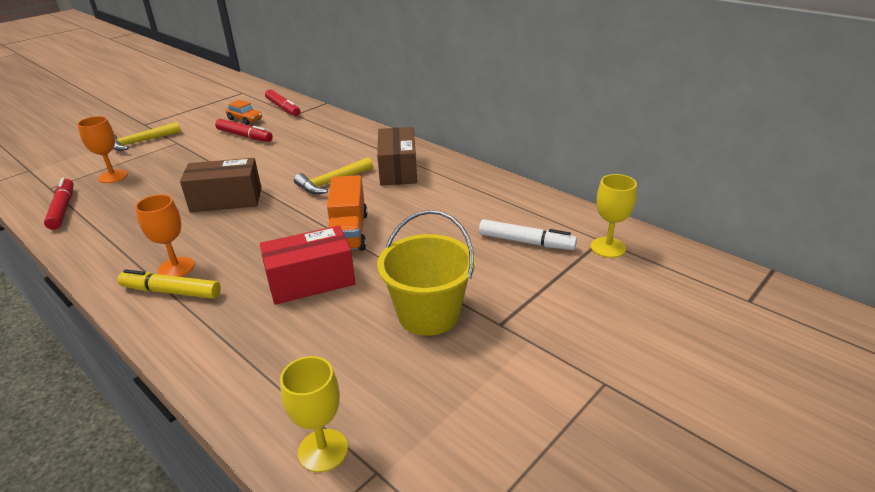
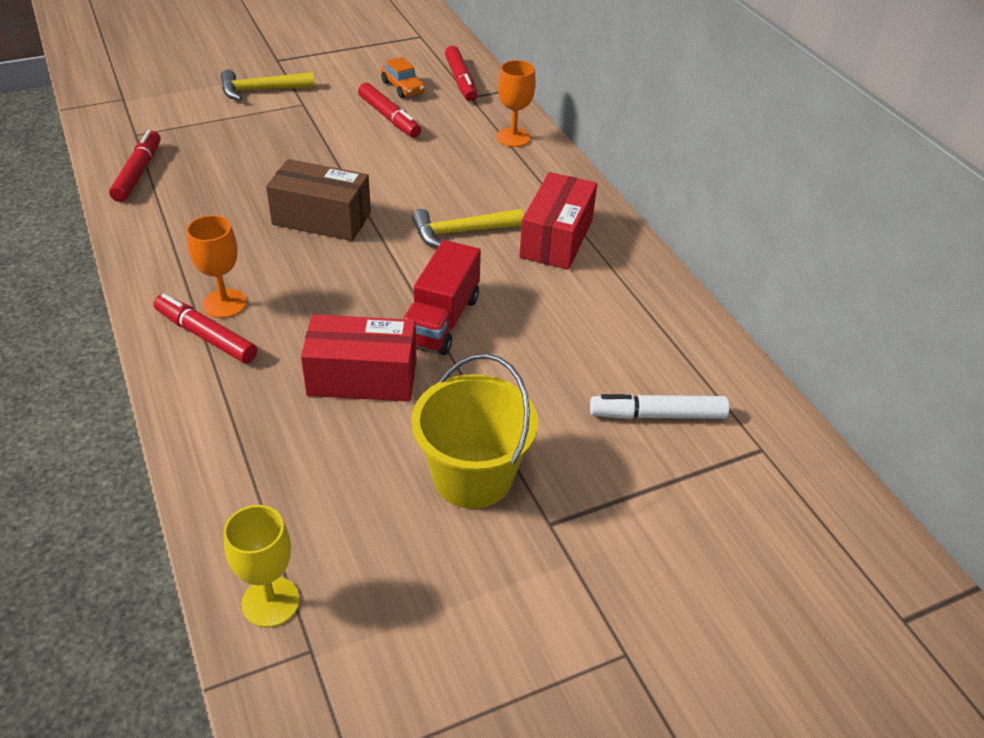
camera: 20 degrees right, 10 degrees up
orange goblet [77,116,128,183] -> orange goblet moved to [496,60,536,147]
yellow marker [117,269,221,299] -> red marker [153,294,257,364]
orange truck [327,175,367,251] -> red truck [403,240,481,355]
brown box [377,127,417,186] -> red box [519,172,597,270]
white marker [479,219,577,250] -> white marker turned 135 degrees clockwise [590,394,730,419]
yellow goblet [591,174,637,258] -> none

